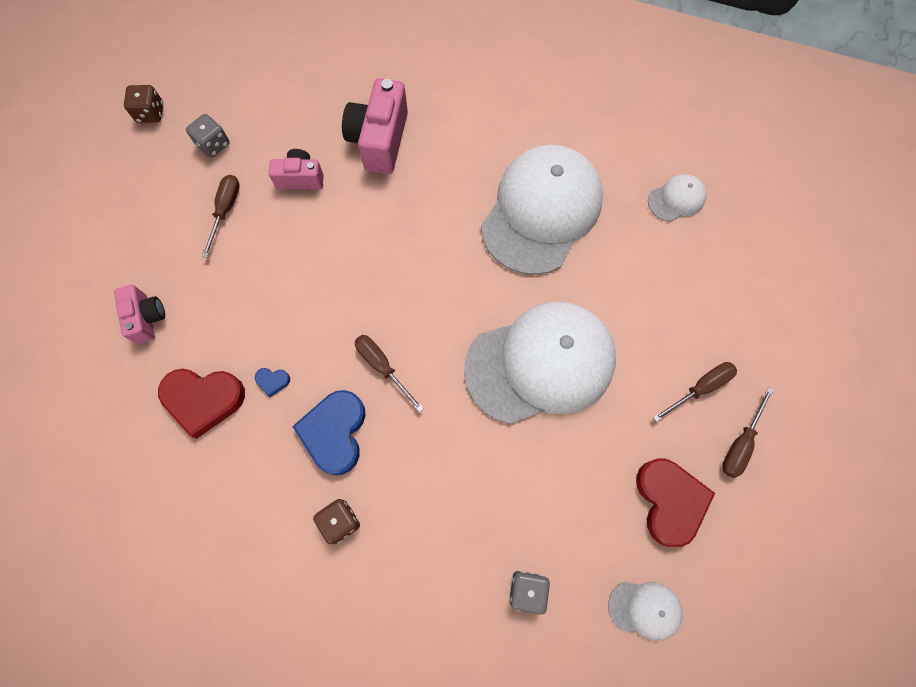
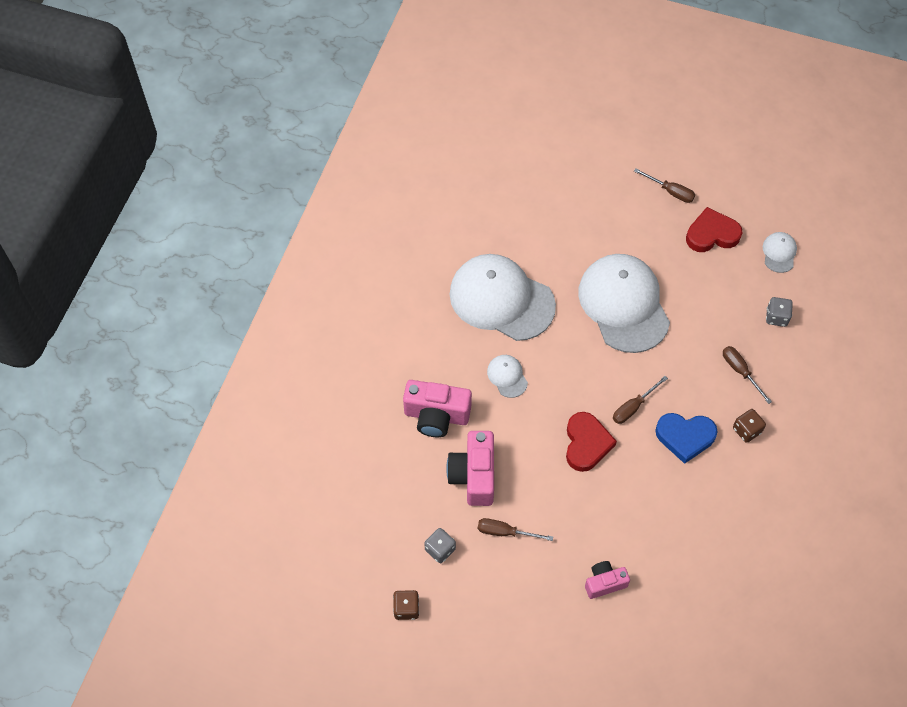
camera: 90 degrees left, 10 degrees down
red heart [158,369,245,439] -> red heart moved to [566,412,617,472]
blue heart [255,368,290,397] -> none
pink camera [268,149,324,190] -> pink camera [446,431,494,506], size x1.67
white cap [648,174,706,222] -> white cap moved to [487,355,528,398]
brown screwdriver [653,362,737,422] -> brown screwdriver moved to [723,346,772,404]

